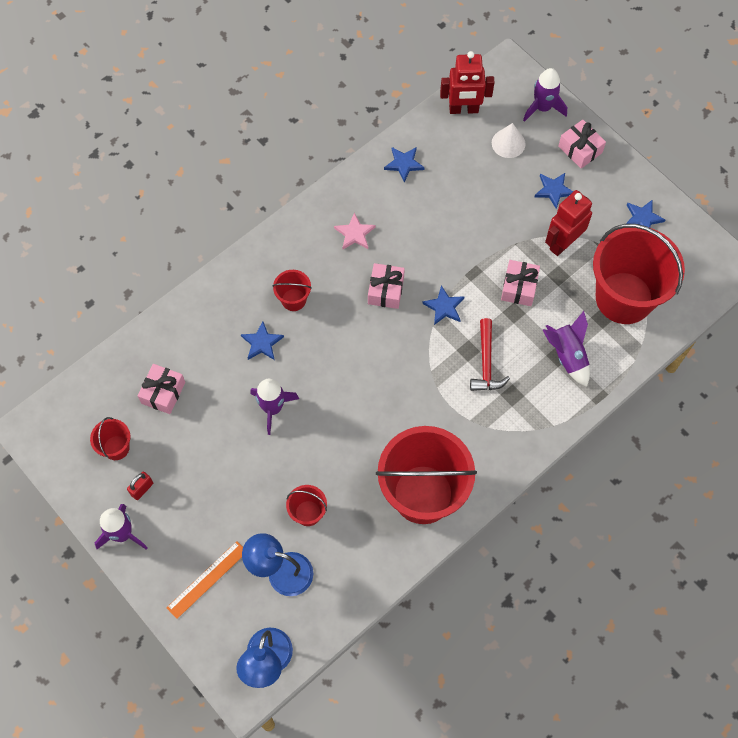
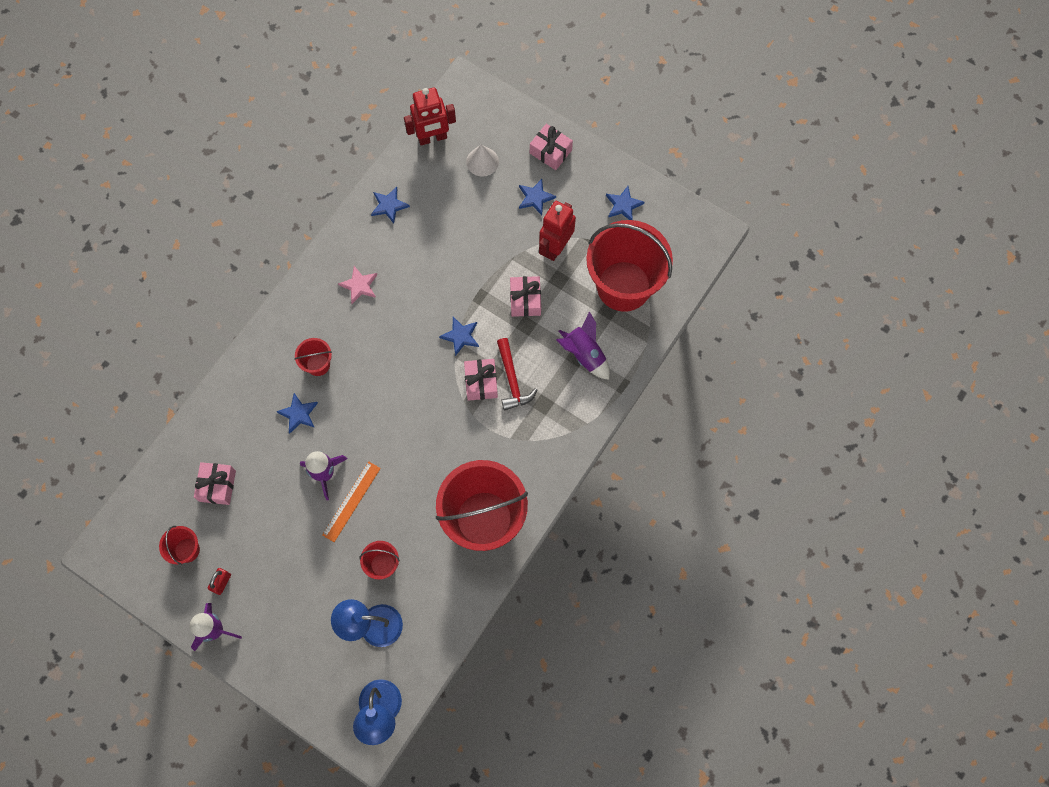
camera: 15 degrees left, 5 degrees up
orange ruler [166,541,243,619] -> orange ruler moved to [322,462,381,542]
pink gift [368,263,405,309] -> pink gift moved to [464,359,498,401]
purple rocket [523,68,567,122] -> none

